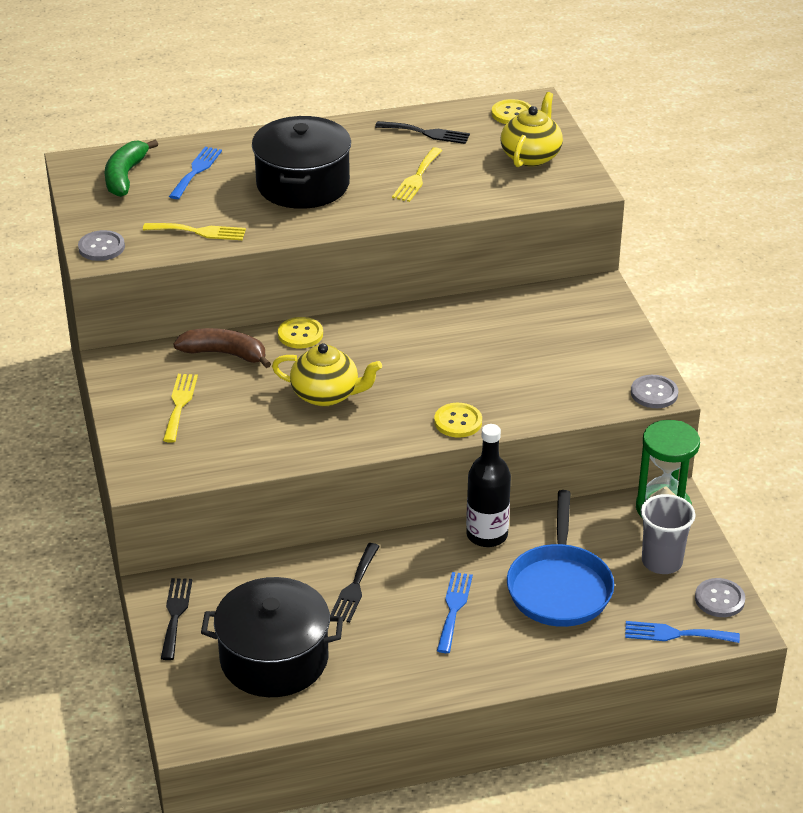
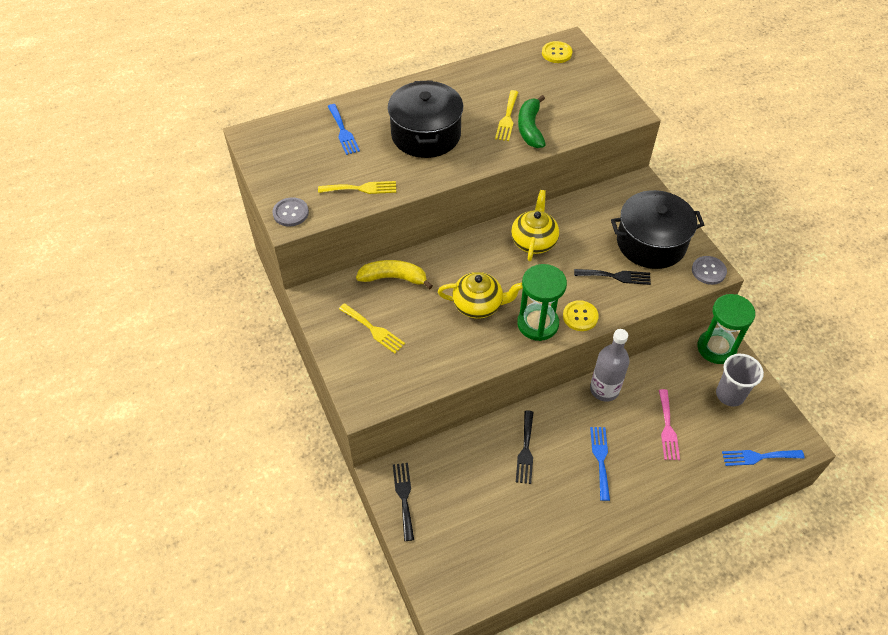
camera: 10 degrees left, 15 degrees up
green banana [104,140,158,197] -> green banana moved to [518,95,546,148]
yellow fork [163,374,198,443] -> yellow fork turned 135 degrees clockwise [339,303,405,353]
blue fork [169,147,222,199] -> blue fork turned 150 degrees clockwise [327,104,360,155]
brown banana [173,328,271,368] -> yellow banana [356,260,433,289]
black pot [201,577,343,697] -> black pot moved to [611,190,704,269]
yellow button [278,317,323,348] -> none
black fork [375,121,470,144] -> black fork moved to [574,269,651,285]
black bottle [466,424,511,547] -> grey bottle [590,329,630,402]
yellow teapot [501,92,563,167] -> yellow teapot moved to [511,190,559,261]
blue pan [507,490,614,627] -> pink fork [659,389,680,460]
grey button [695,578,745,617] -> none
none -> green hourglass [517,264,567,341]

